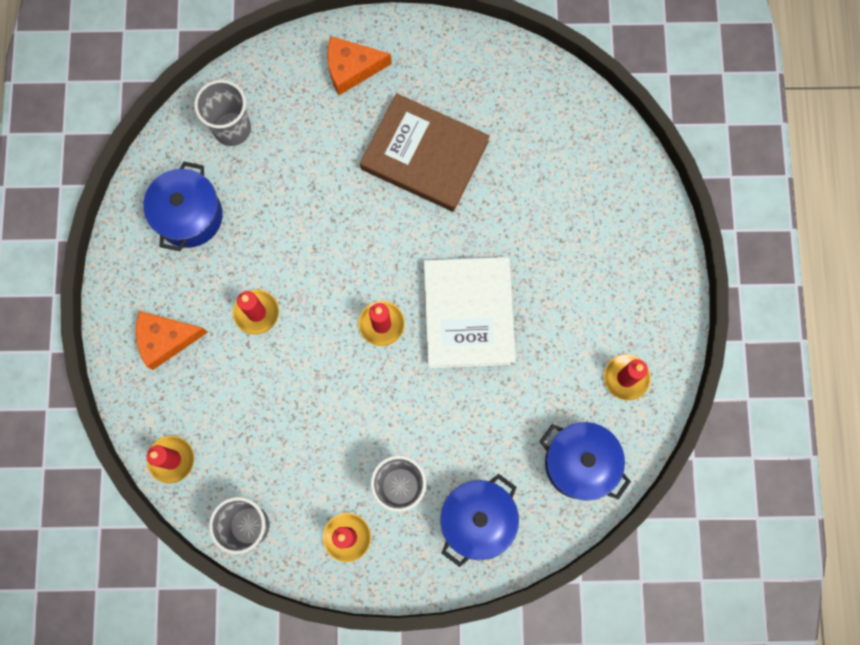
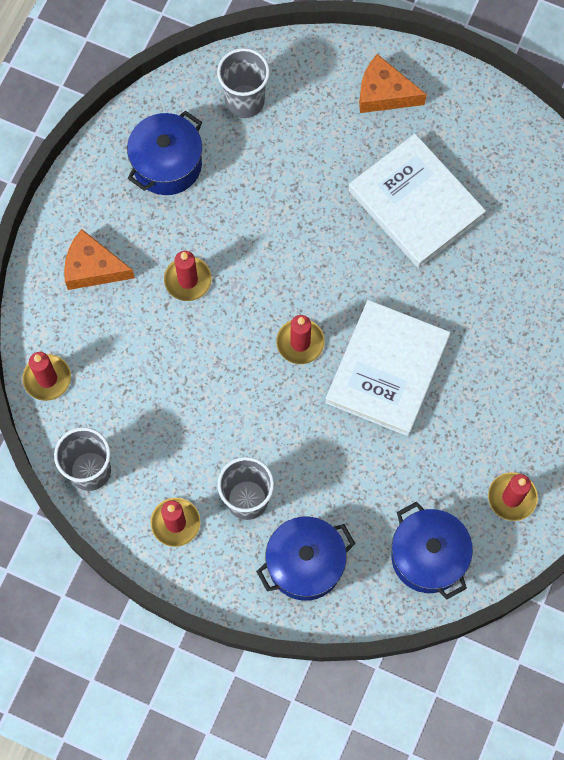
camera: 25 degrees right, 5 degrees down
brown book [360,93,490,212] -> white book [349,134,486,268]

